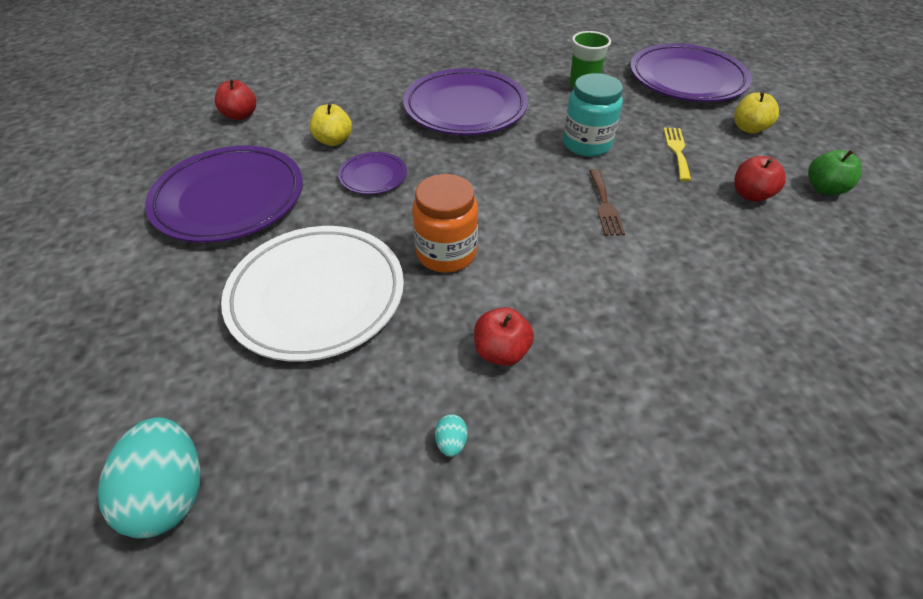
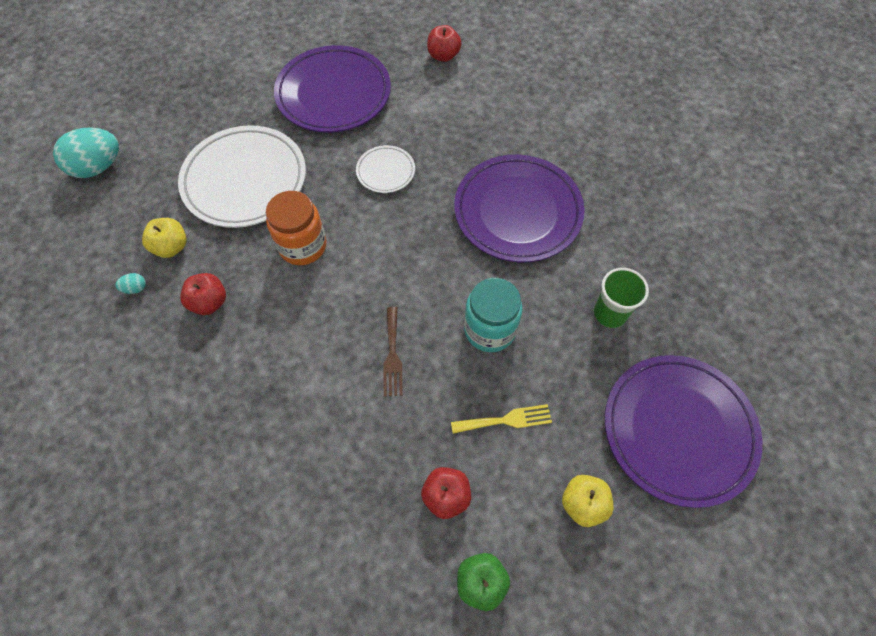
camera: 75 degrees right, 15 degrees up
yellow apple [310,103,352,146] -> yellow apple moved to [142,218,187,258]
purple plate [338,152,407,194] -> white plate [356,145,415,193]
brown fork [589,169,625,236] -> brown fork turned 75 degrees counterclockwise [383,307,403,397]

